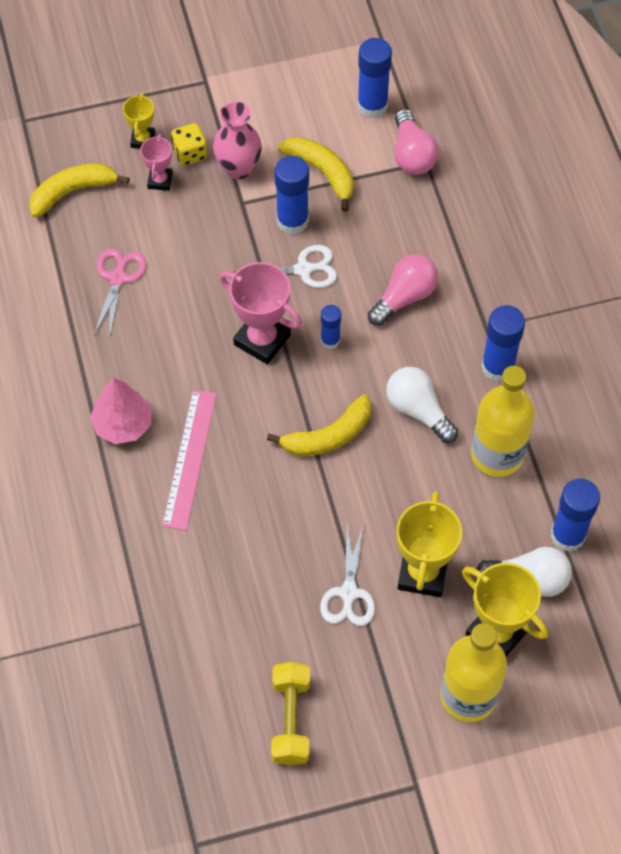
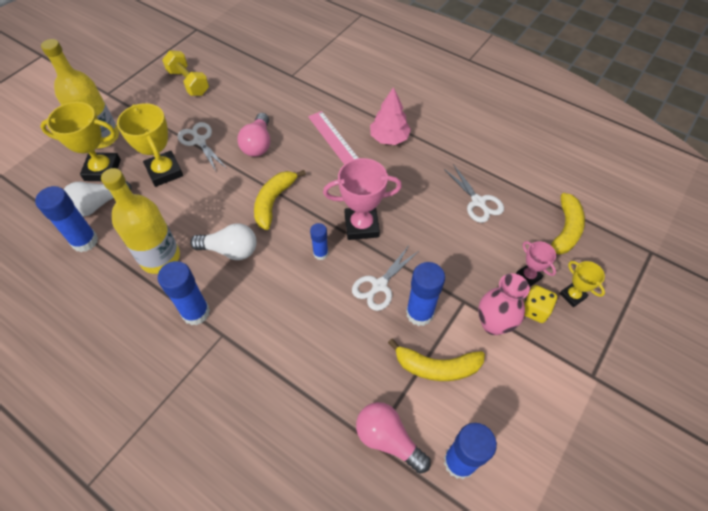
camera: 140 degrees right, 5 degrees down
pink scissors [94,248,146,339] -> white scissors [444,164,504,223]
pink light bulb [368,254,439,326] -> pink light bulb moved to [237,113,270,157]

